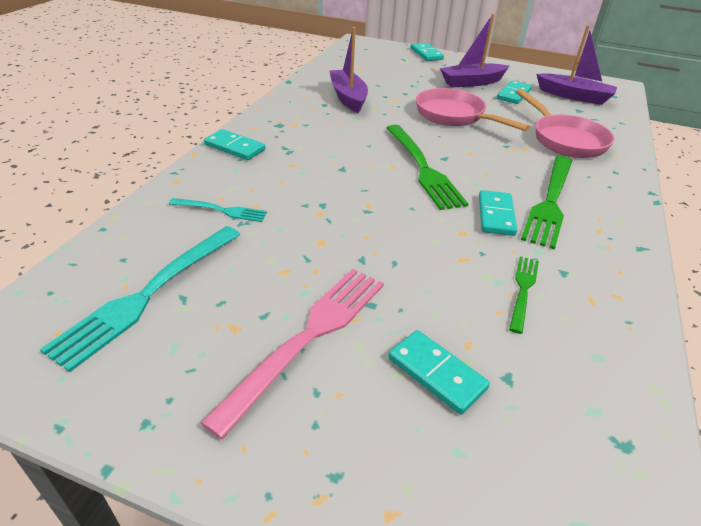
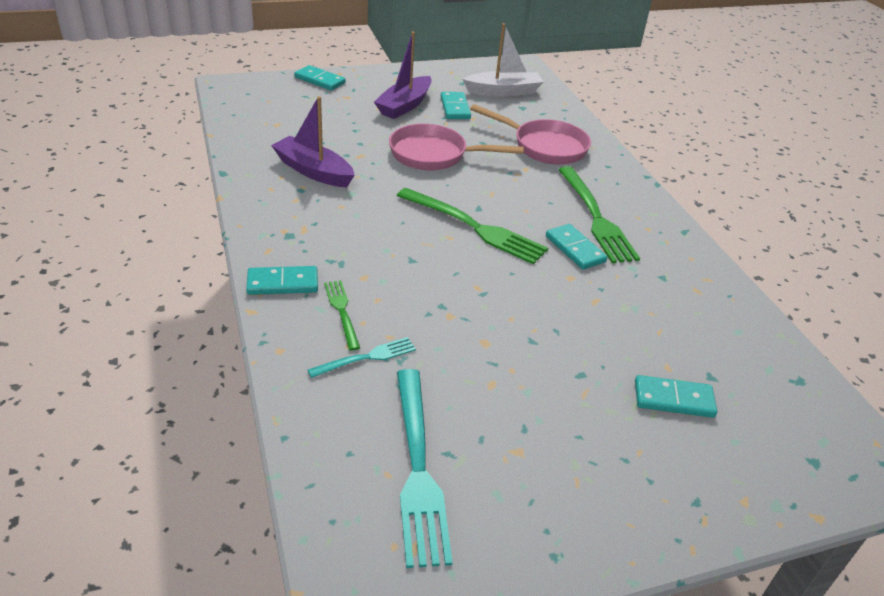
camera: 40 degrees left, 0 degrees up
pink fork [200,268,384,439] -> none
green fork [509,256,539,334] -> green fork moved to [324,280,360,351]
purple boat [537,25,617,105] -> white boat [463,23,544,96]

